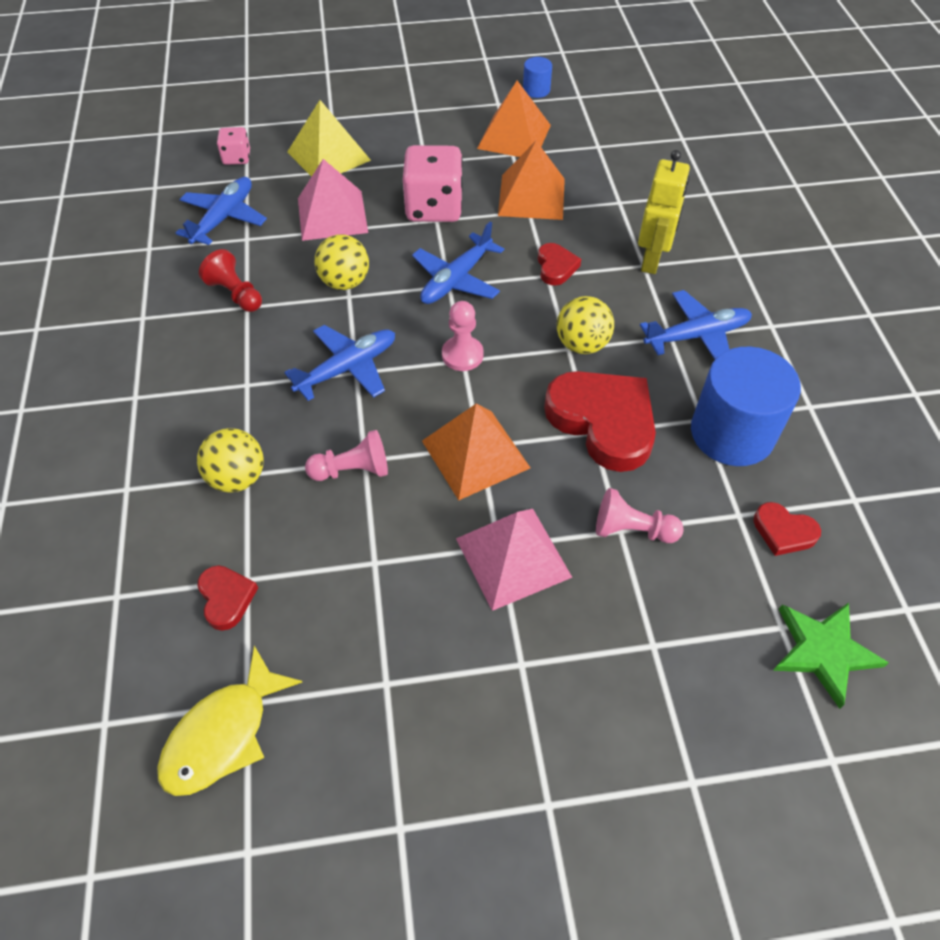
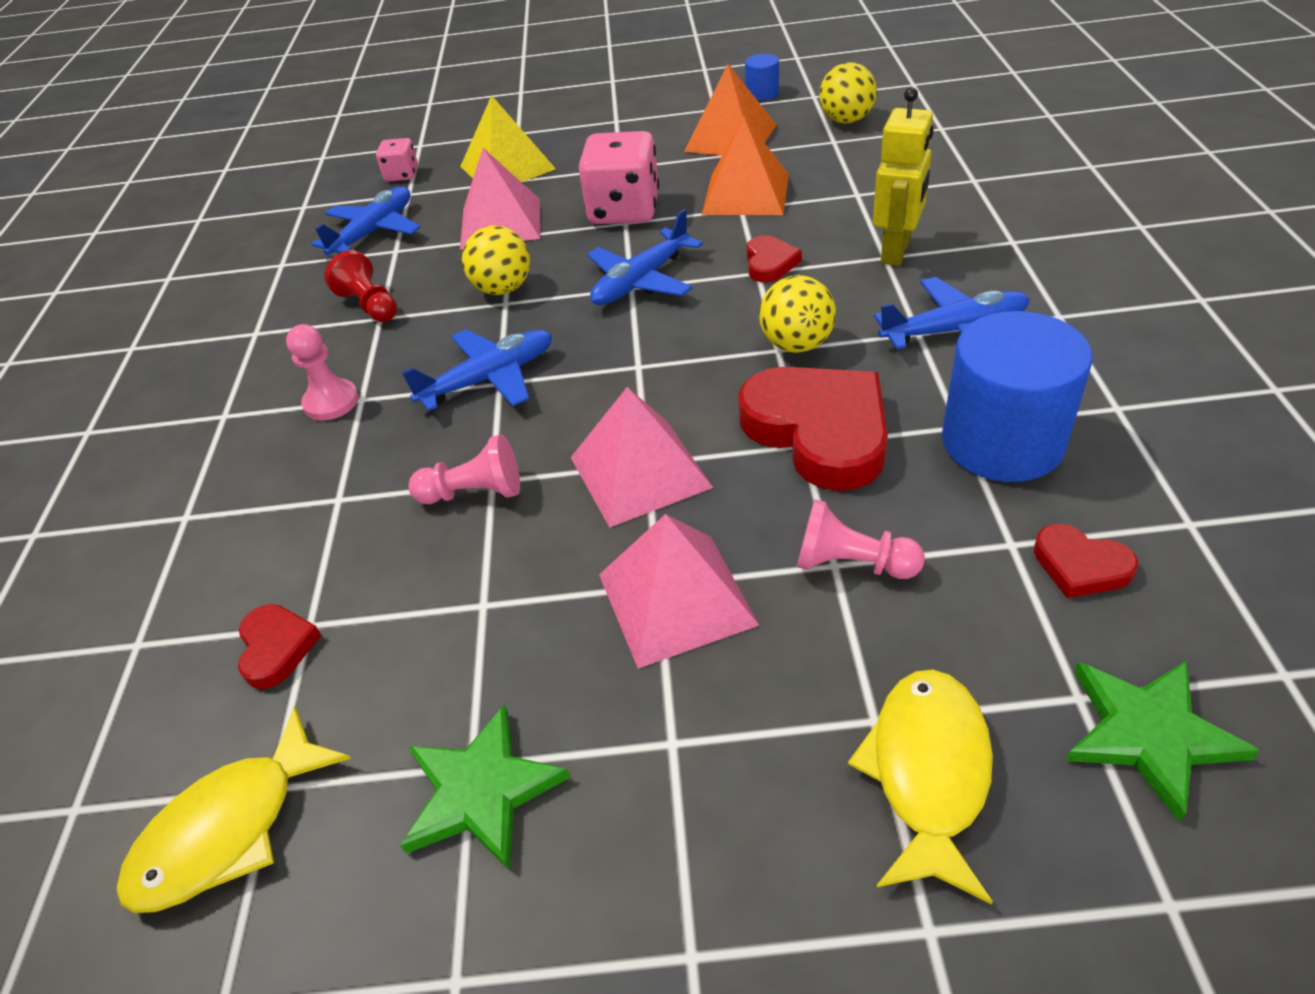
camera: 10 degrees right, 10 degrees down
yellow ball [197,428,264,493] -> yellow ball moved to [819,62,877,124]
orange pyramid [422,404,530,500] -> pink pyramid [570,387,713,528]
pink pawn [442,301,484,371] -> pink pawn moved to [286,324,359,421]
none -> green star [400,704,570,871]
none -> yellow fish [848,670,993,904]

